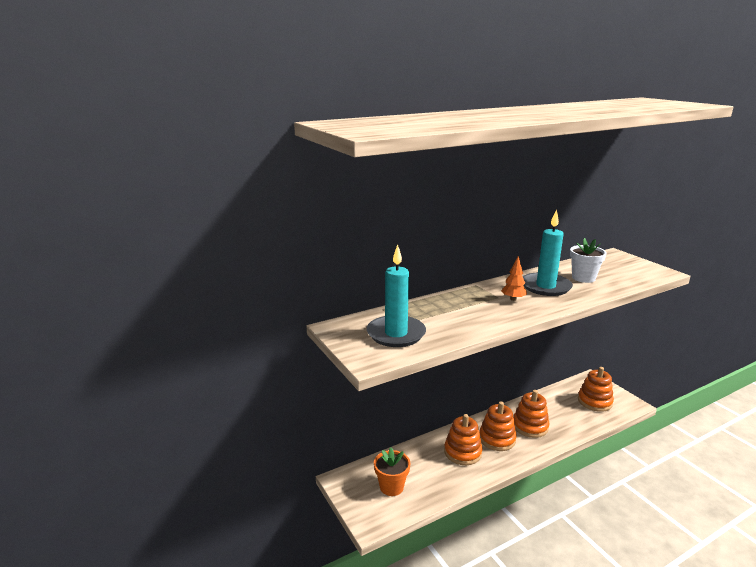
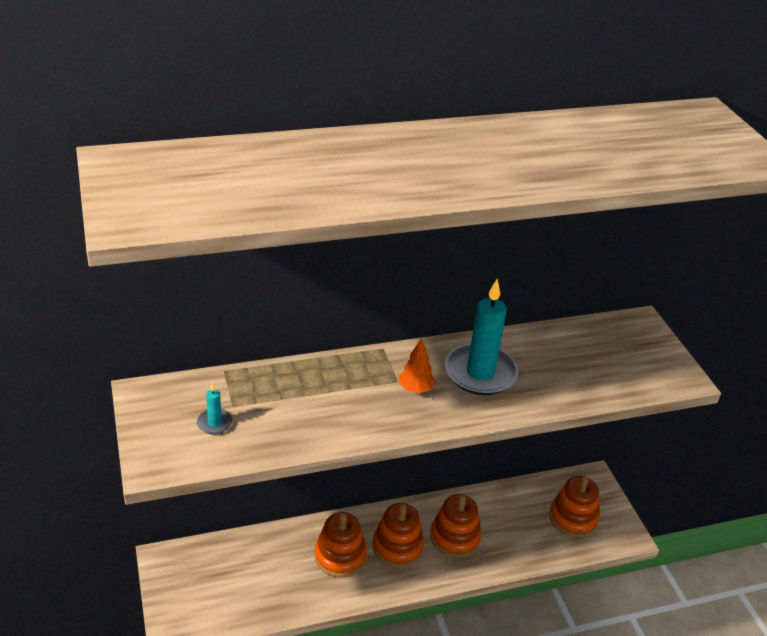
camera: 10 degrees right, 15 degrees up
turquoise candle [367,244,426,347] -> turquoise candle [197,382,233,435], size x0.44
orange flower pot [374,447,410,496] -> none
white flower pot [570,238,607,283] -> none

